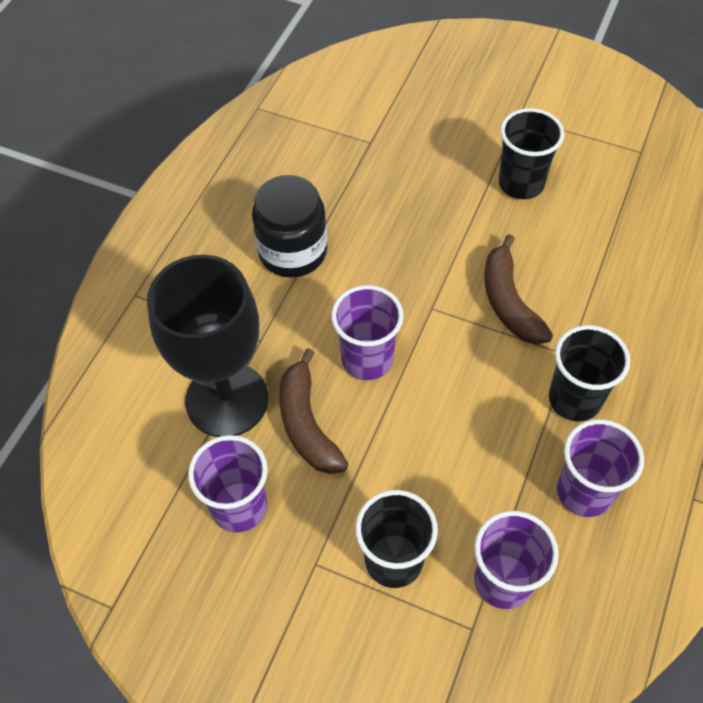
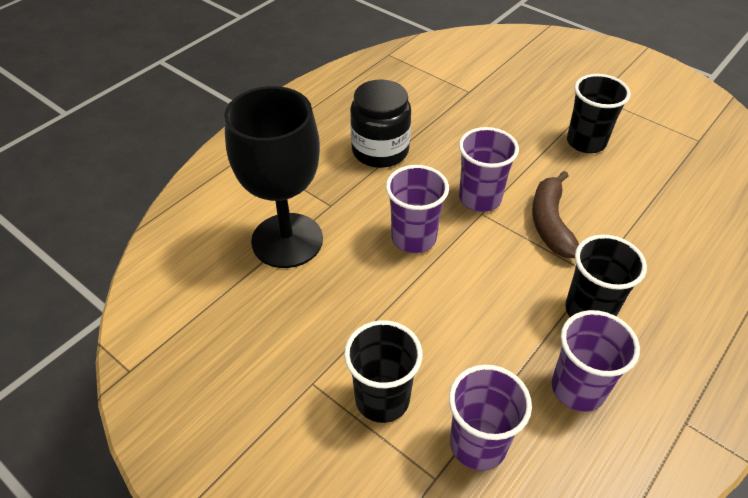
camera: 15 degrees right, 10 degrees down
purple cup [188,435,268,533] -> purple cup moved to [459,127,519,212]
brown banana [279,348,348,474] -> none

